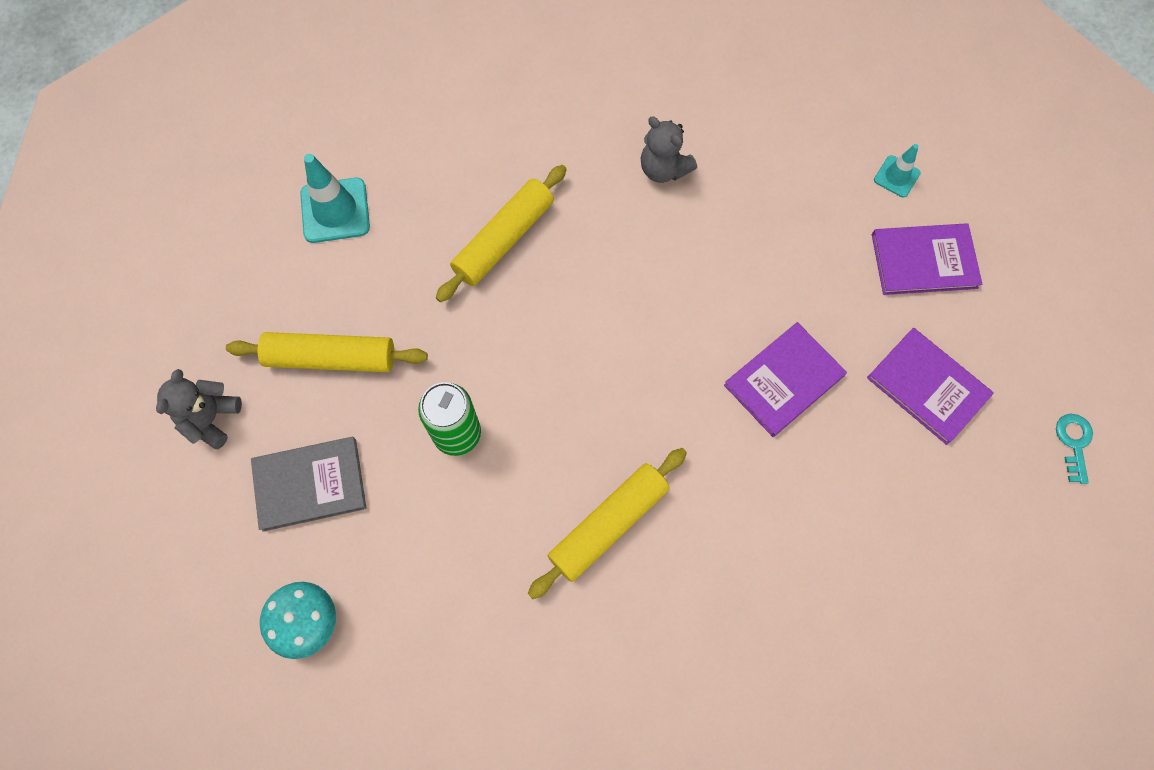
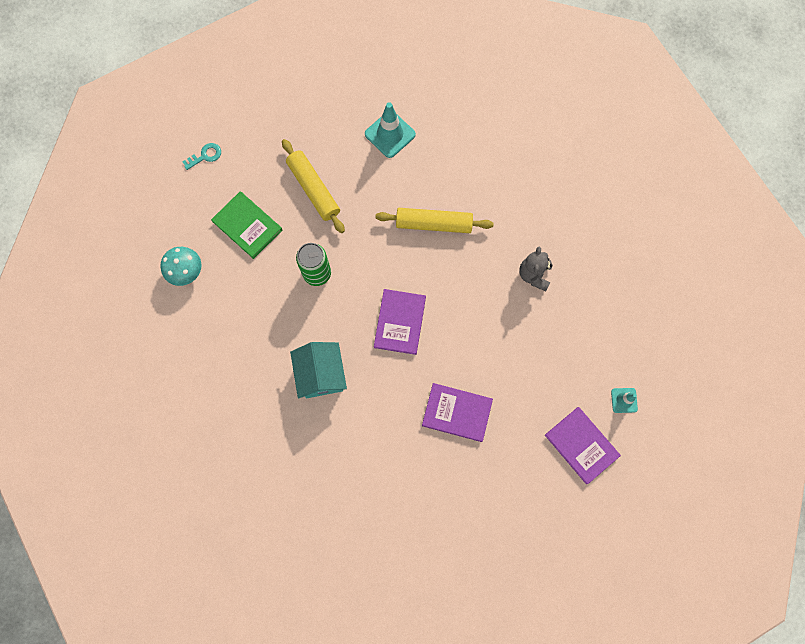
camera: 55 degrees right, 5 degrees up
grey teddy bear [156,369,242,449] -> none
grey book [251,437,366,532] -> green book [211,191,282,259]
yellow rolling pin [528,448,687,599] -> turquoise house [290,342,347,398]
purple book [867,328,994,445] -> purple book moved to [374,289,426,355]
turquoise key [1056,414,1093,484] -> turquoise key moved to [182,143,221,170]

